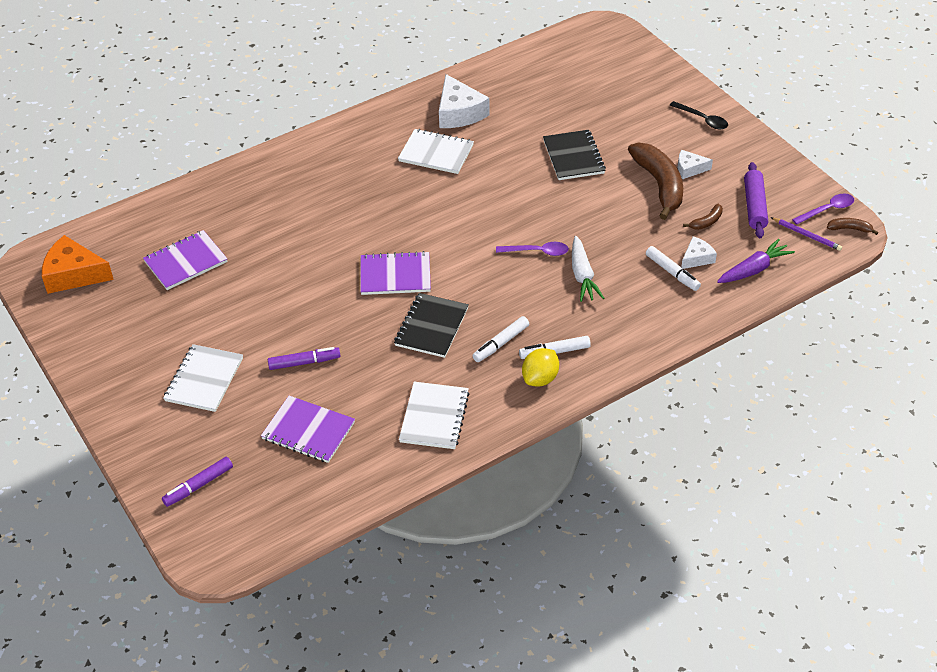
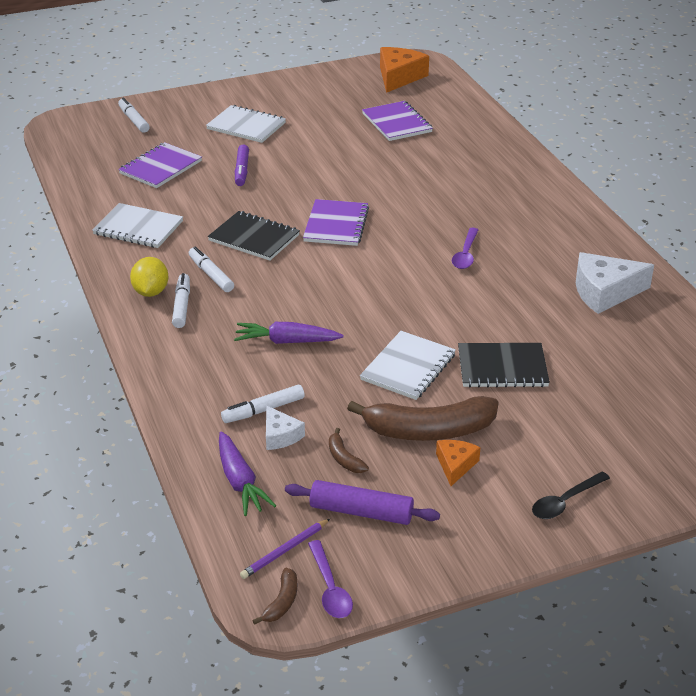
camera: 100 degrees right, 10 degrees down
purple marker [162,457,233,507] -> white marker [118,97,150,133]
white notebook [398,129,474,174] -> white notebook moved to [360,331,456,400]
purple spoon [496,242,569,256] -> purple spoon moved to [452,228,478,269]
yellow lemon [522,348,559,387] -> yellow lemon turned 45 degrees clockwise [130,257,168,297]
white carrot [572,236,604,302] -> purple carrot [234,322,344,344]
white cheese [678,150,713,179] -> orange cheese [436,440,480,486]

